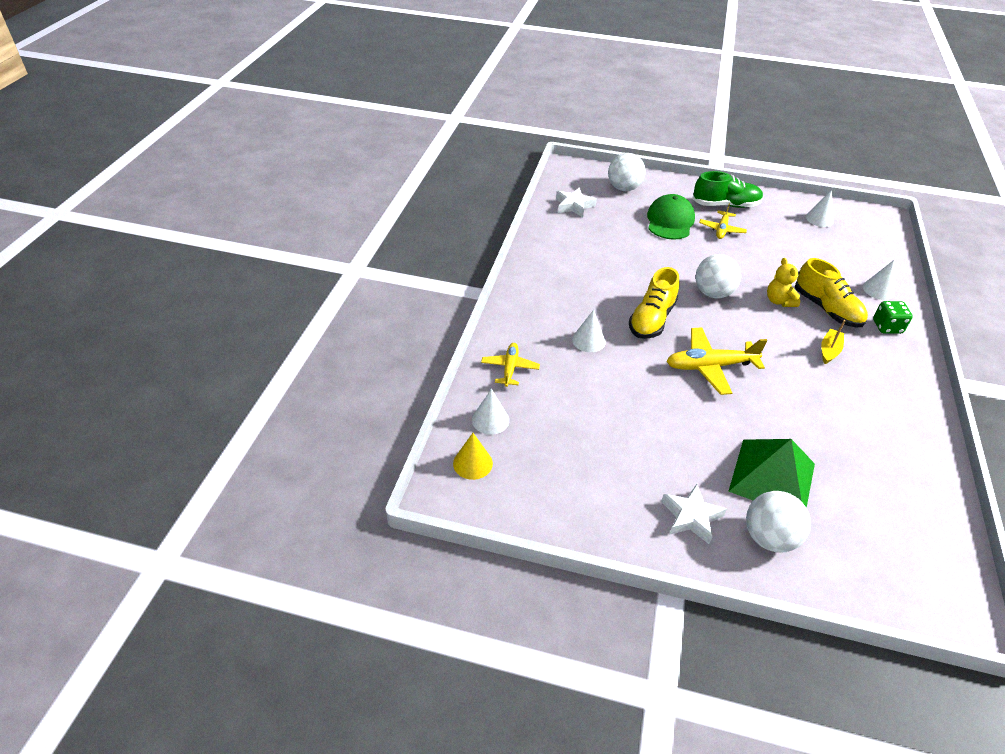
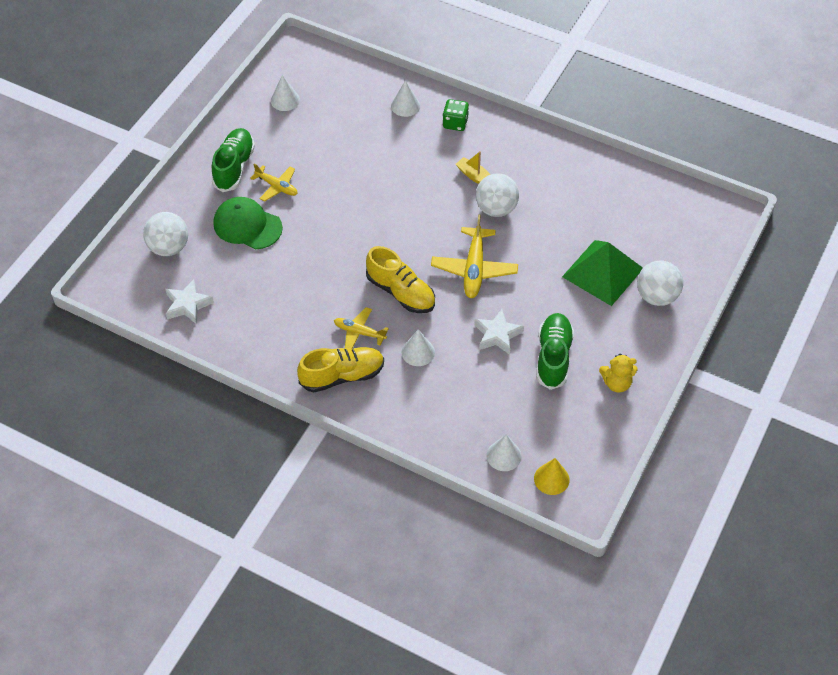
camera: 75 degrees left, 10 degrees up
yellow plane [481,343,540,387] -> yellow plane moved to [334,307,389,349]
white star [661,484,727,544] -> white star moved to [474,309,524,355]
white ball [696,254,741,298] -> white ball moved to [476,173,519,217]
yellow teddy bear [767,258,800,307] -> yellow teddy bear moved to [599,353,637,393]
yellow shoe [795,258,868,327] -> yellow shoe moved to [297,347,384,392]
none -> green shoe [536,313,574,390]

